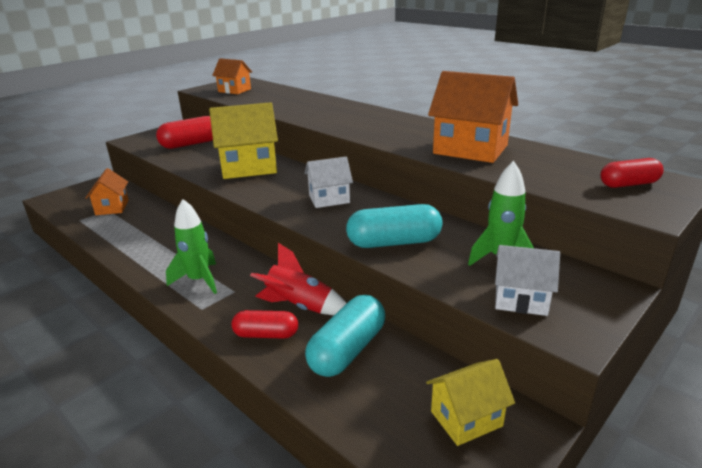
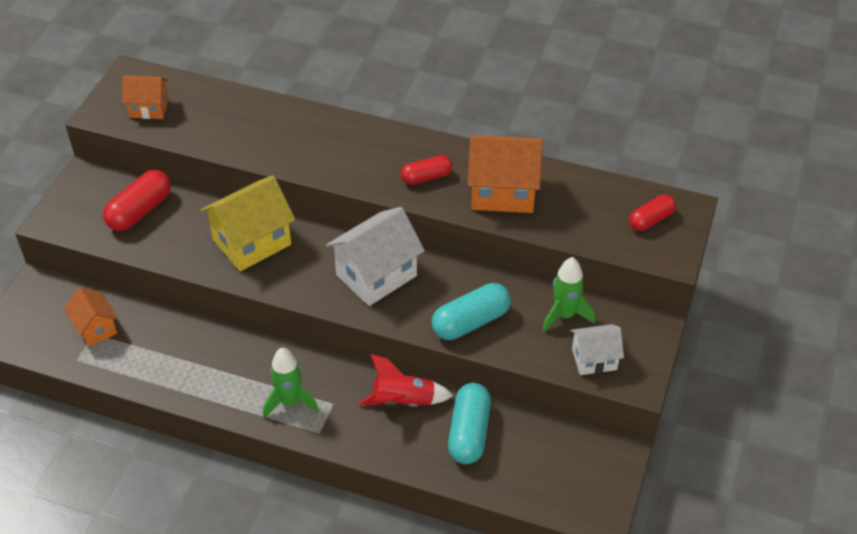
camera: 25 degrees left, 20 degrees up
red capsule [231,310,298,339] -> red capsule moved to [401,155,452,185]
white house [305,157,353,208] -> white house [326,207,425,306], size x1.70
yellow house [426,359,515,446] -> none

